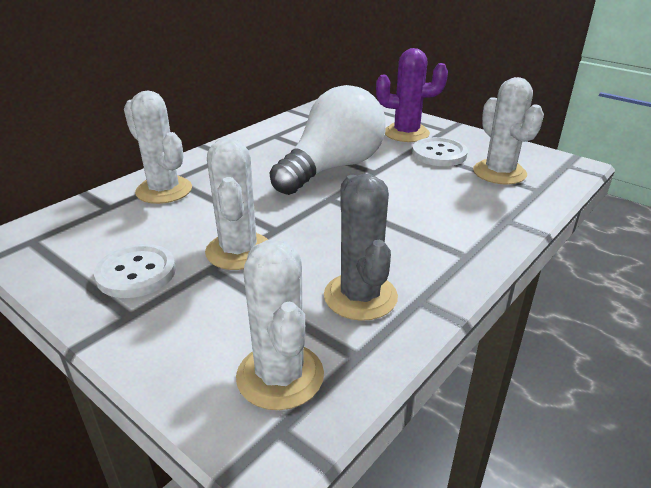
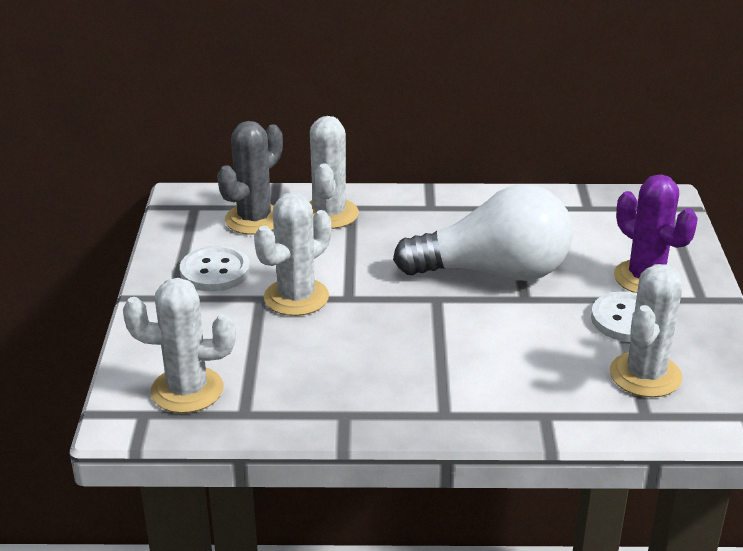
camera: 50 degrees right, 0 degrees up
white cactus [236,240,324,410] -> white cactus turned 60 degrees clockwise [123,278,235,413]
grey cactus [324,174,398,321] -> grey cactus moved to [217,121,283,235]

